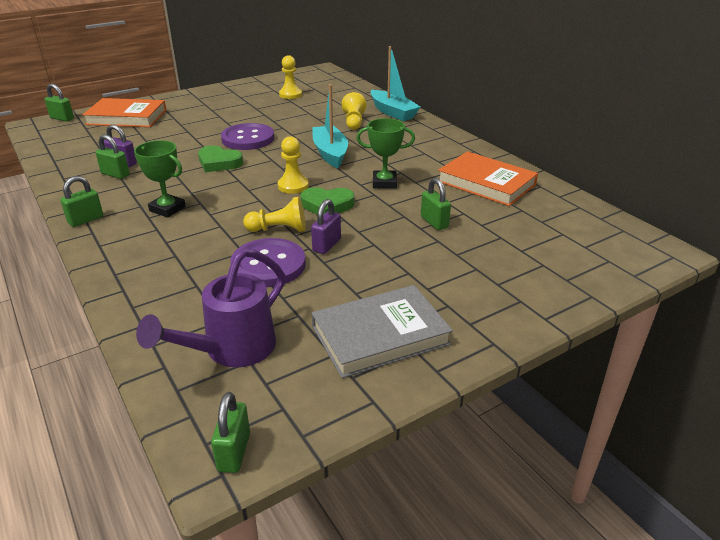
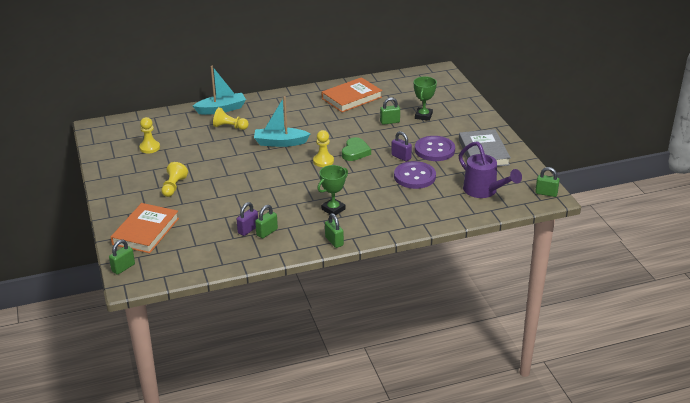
camera: 75 degrees left, 0 degrees up
green heart [198,145,243,172] -> none
purple button [221,123,274,150] -> purple button moved to [415,136,455,161]
yellow pawn [243,197,306,232] -> yellow pawn moved to [161,162,188,197]
green trophy [356,118,415,189] -> green trophy moved to [414,76,437,121]

